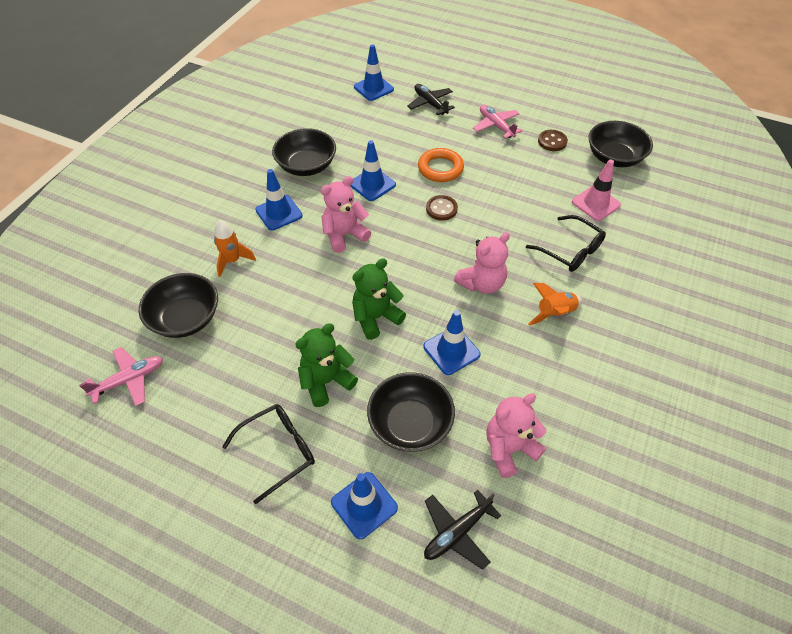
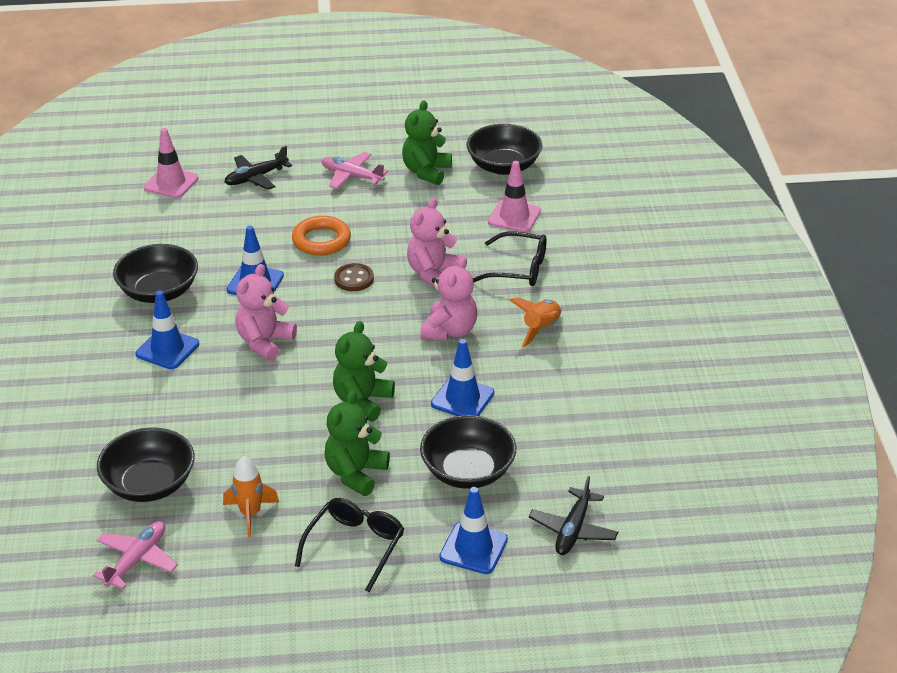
camera: 30 degrees left, 15 degrees down
orange rocket [214,220,256,277] -> orange rocket moved to [223,456,279,537]
blue traffic cone [354,44,394,101] -> pink traffic cone [144,128,199,198]
black plane [407,84,455,115] -> black plane turned 60 degrees counterclockwise [224,146,292,190]
pink teddy bear [486,393,546,478] -> pink teddy bear moved to [407,198,462,287]
brown button [538,130,568,151] -> green teddy bear [402,100,452,185]

